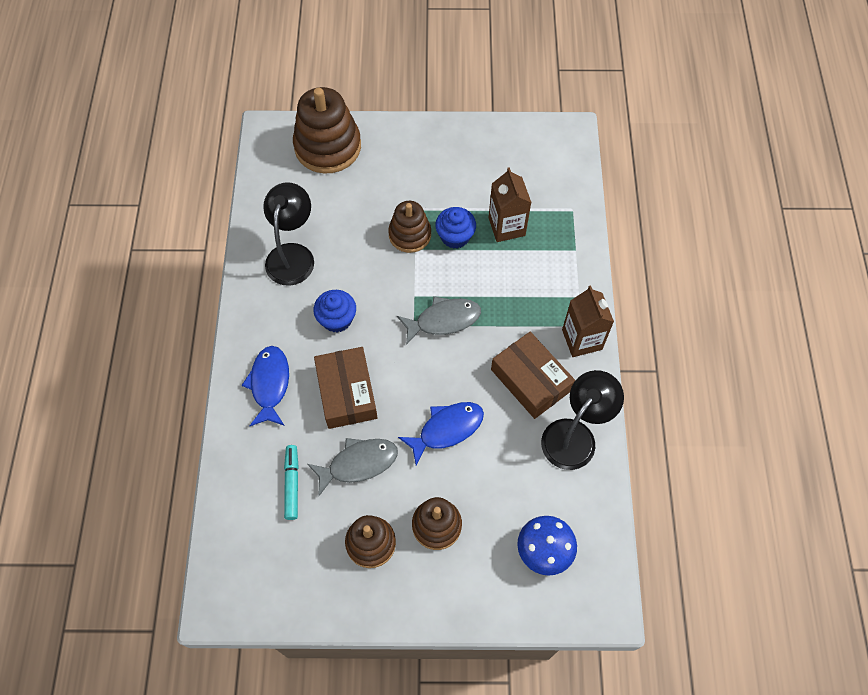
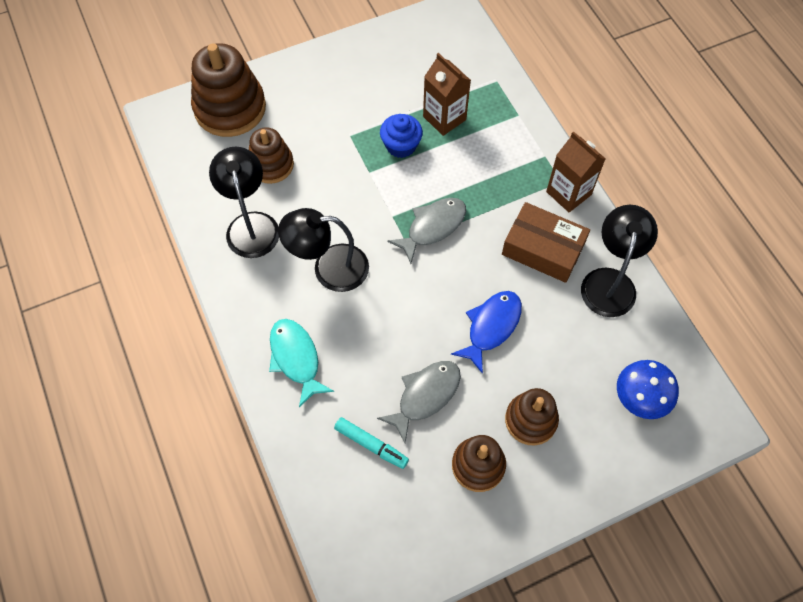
camera: 25 degrees left, 0 degrees up
blue fish [242,346,289,426] -> turquoise fish [269,319,334,407]
turquoise marker [284,445,299,520] -> turquoise marker turned 150 degrees clockwise [334,417,409,469]
blue cupcake [314,290,356,333] -> black lamp [278,208,369,292]
brown box [314,347,378,429] -> none
brown stacking toy [388,201,431,253] -> brown stacking toy moved to [249,127,294,184]

